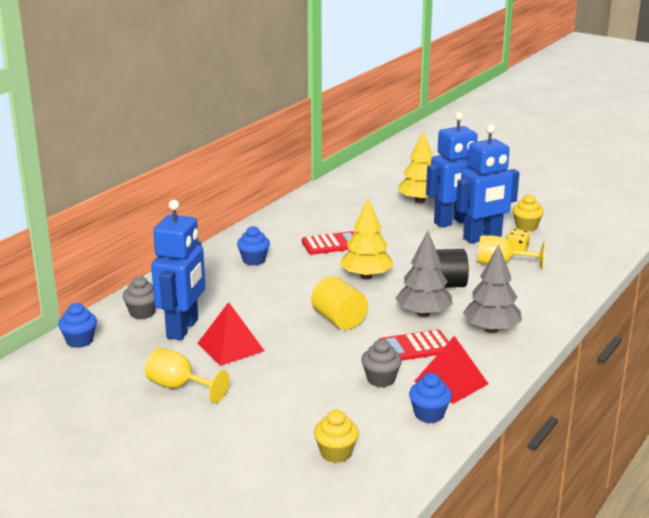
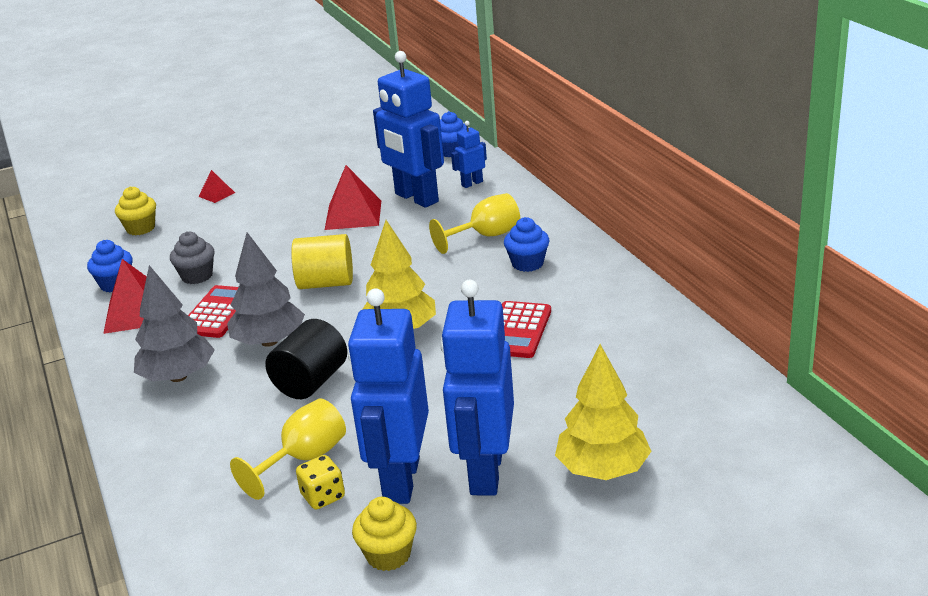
camera: 125 degrees right, 5 degrees up
grey cupcake [123,276,156,319] -> blue robot [451,121,487,188]
yellow goblet [145,348,229,403] -> yellow goblet moved to [429,193,520,254]
none -> red pyramid [198,170,235,203]

